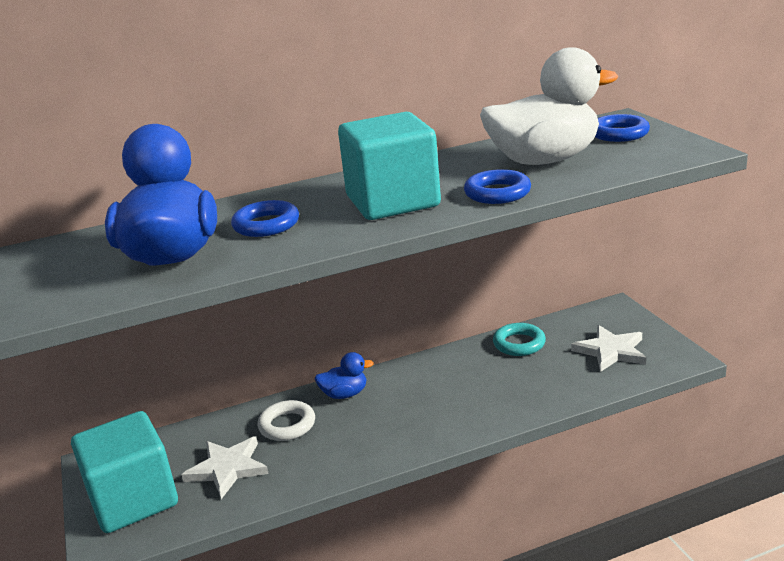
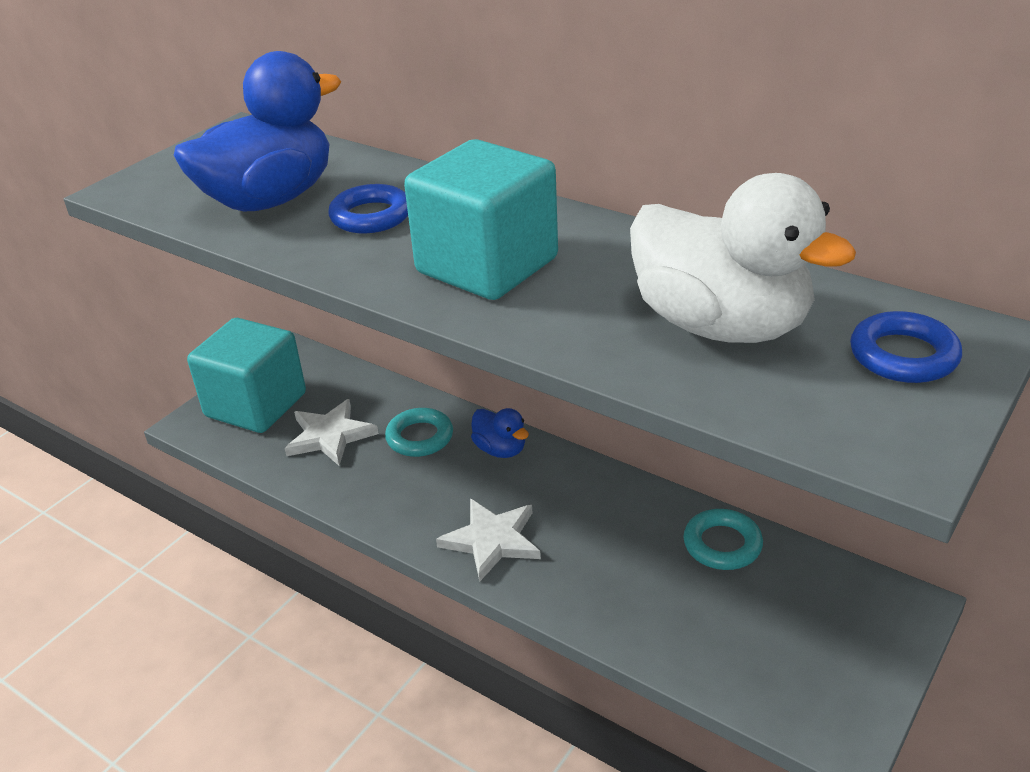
camera: 55 degrees right, 10 degrees up
white ring [258,400,315,441] -> turquoise ring [385,408,453,457]
blue ring [464,169,531,204] -> none
white star [571,325,646,372] -> white star moved to [436,498,541,581]

